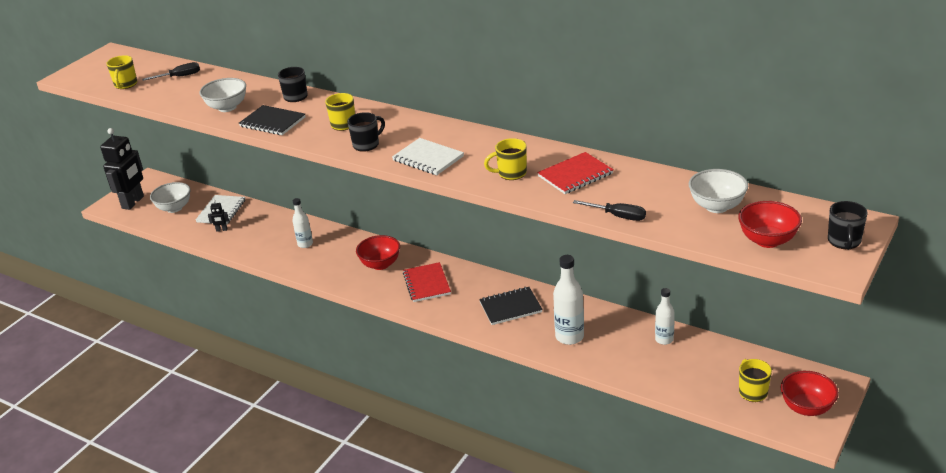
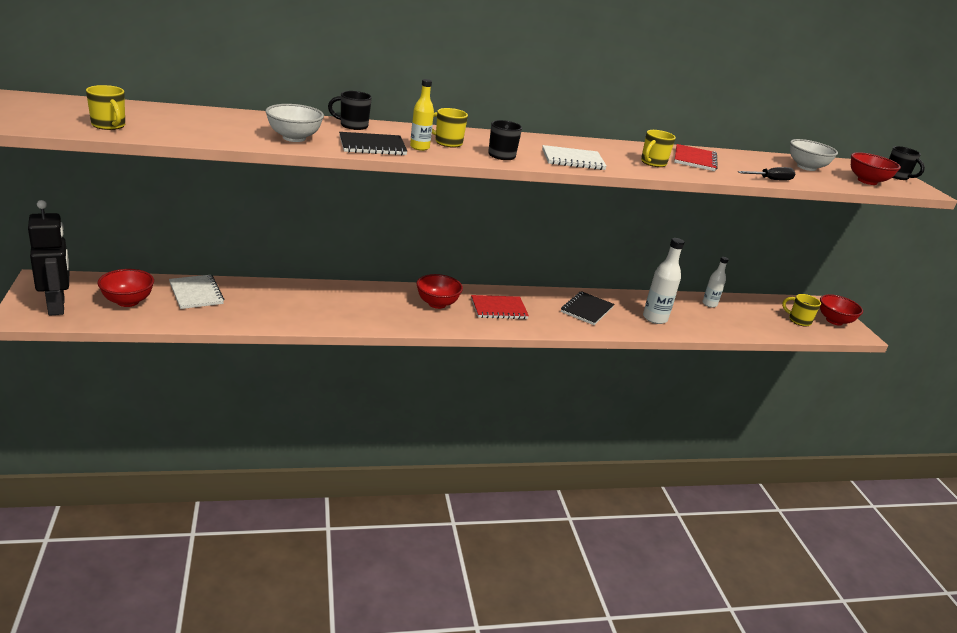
camera: 50 degrees left, 5 degrees down
black screwdriver [142,62,200,81] -> none
white bowl [150,182,190,213] -> red bowl [97,269,154,307]
black robot [208,200,229,232] -> none
white bottle [292,198,313,248] -> none
red notebook [403,262,451,302] -> red notebook turned 45 degrees counterclockwise [471,295,529,319]
none -> yellow bottle [410,79,434,151]

